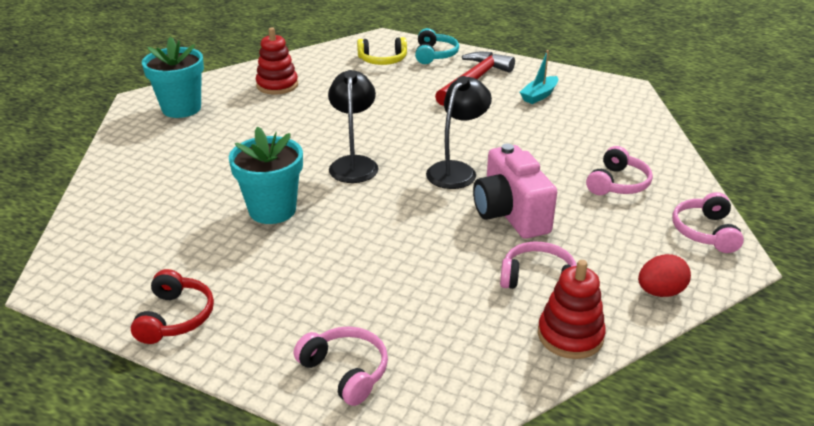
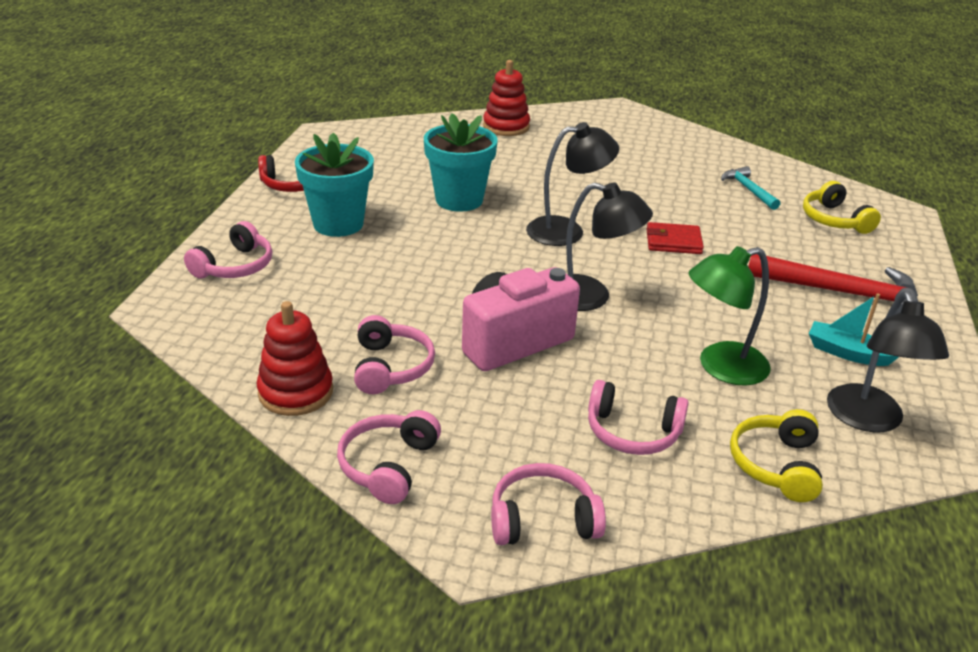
camera: 75 degrees right, 0 degrees up
turquoise flower pot [142,37,204,118] -> turquoise flower pot moved to [295,133,374,237]
red stacking toy [256,27,298,95] -> red stacking toy moved to [483,60,530,136]
turquoise headphones [415,28,459,64] -> none
red egg [638,254,691,297] -> pink headphones [337,410,441,504]
none -> red wallet [646,222,704,254]
none -> green lamp [688,246,771,386]
none -> turquoise hammer [721,166,780,210]
none -> yellow headphones [730,409,823,502]
none -> black lamp [827,291,949,433]

